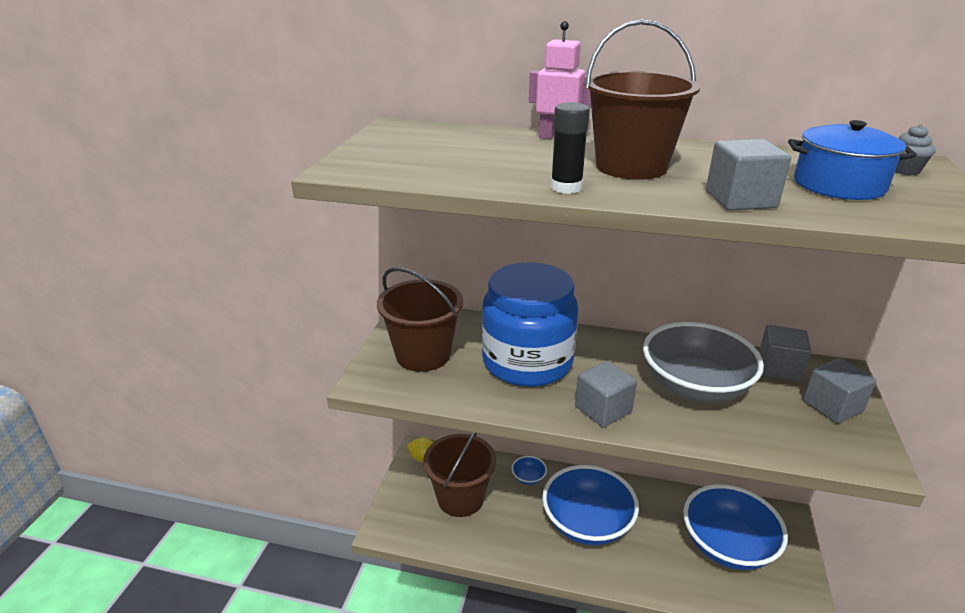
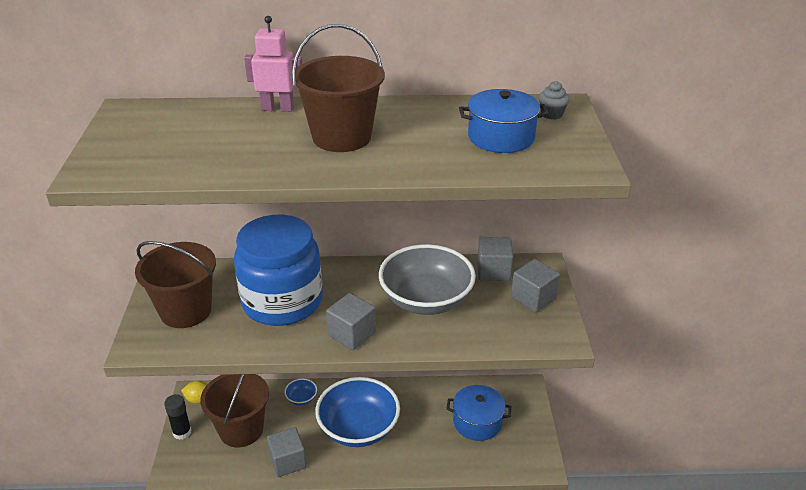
camera: 15 degrees left, 5 degrees up
black glue stick [551,102,590,194] -> black glue stick moved to [164,394,192,440]
blue bowl [683,484,788,570] -> blue pot [447,385,511,441]
grey cube [706,139,791,210] -> grey cube moved to [267,427,307,477]

